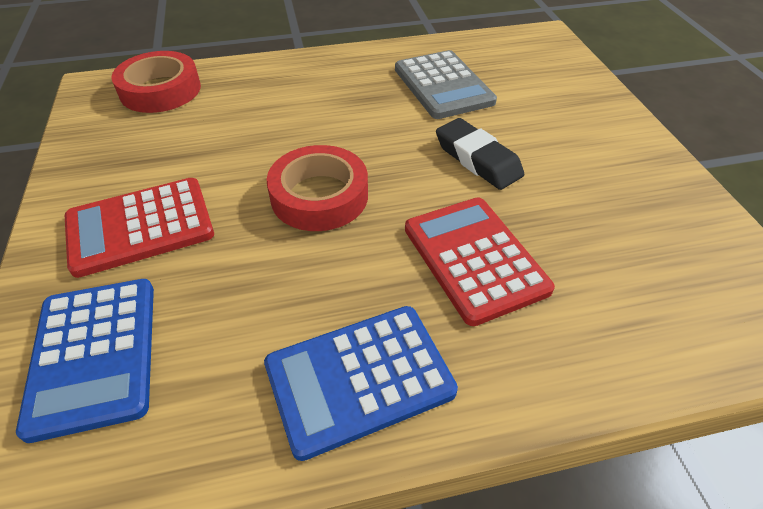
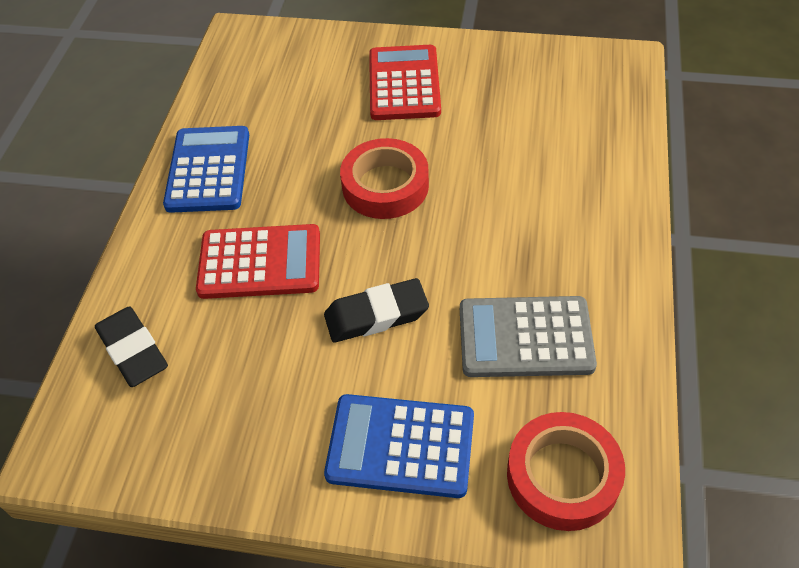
camera: 115 degrees right, 5 degrees up
blue calculator [16,279,154,443] -> blue calculator moved to [324,394,474,498]
red tape [111,51,201,113] -> red tape moved to [507,412,625,531]
none -> black eraser [95,306,168,387]

